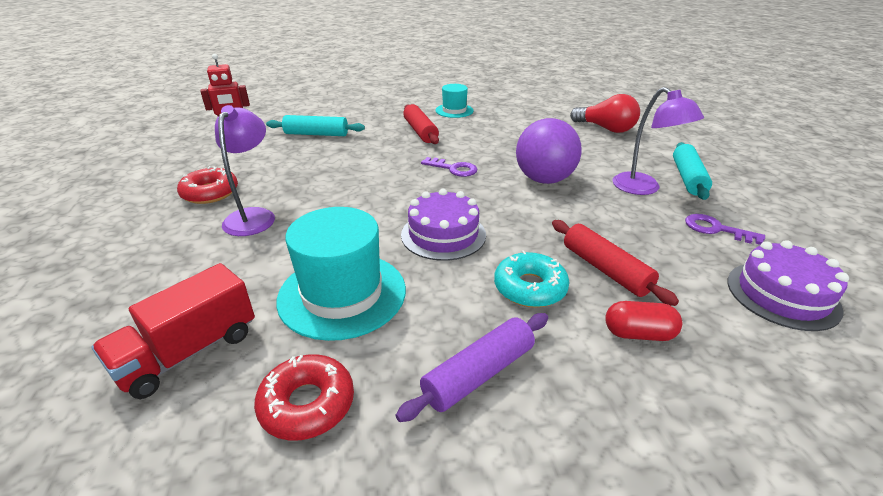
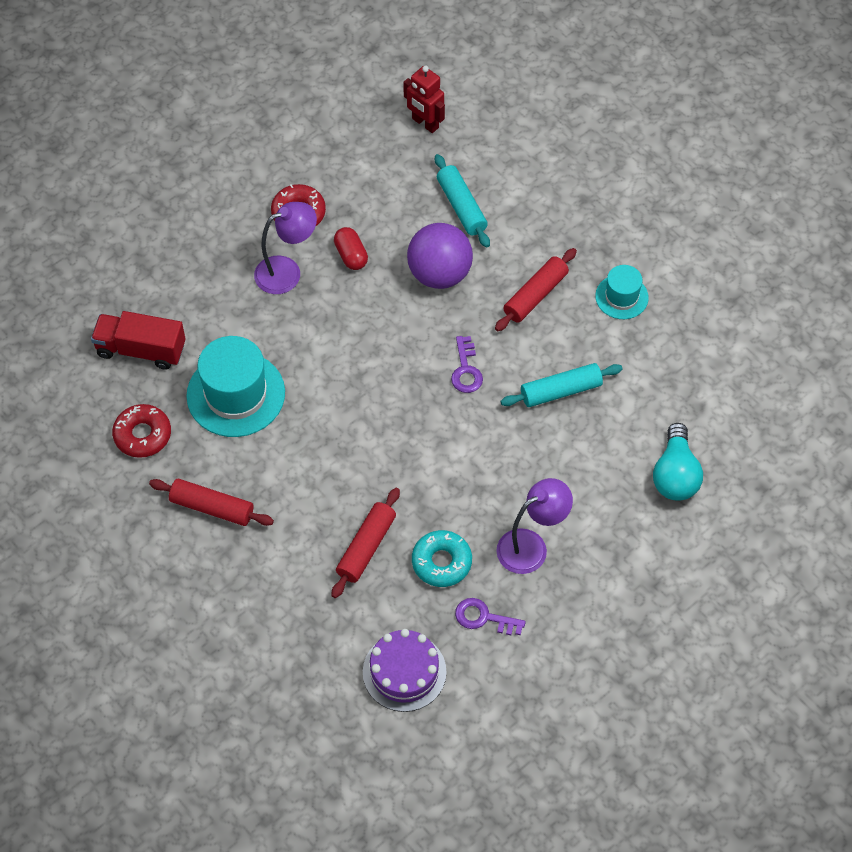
camera: 60 degrees right, 25 degrees up
purple rolling pin [395,313,548,422] -> red rolling pin [149,479,274,526]
purple cake [401,189,486,261] -> none
turquoise donut [494,250,569,308] -> turquoise donut moved to [412,530,472,587]
purple ball [516,118,581,184] -> purple ball moved to [407,223,473,289]
red light bulb [570,94,640,133] -> turquoise light bulb [653,423,703,501]
red capsule [605,301,682,341] -> red capsule moved to [334,227,368,270]
purple lamp [612,87,704,195] -> purple lamp turned 150 degrees counterclockwise [496,478,573,574]
turquoise rolling pin [673,142,712,200] -> turquoise rolling pin moved to [501,363,622,407]
purple key [685,214,765,245] -> purple key turned 75 degrees counterclockwise [455,598,526,635]

